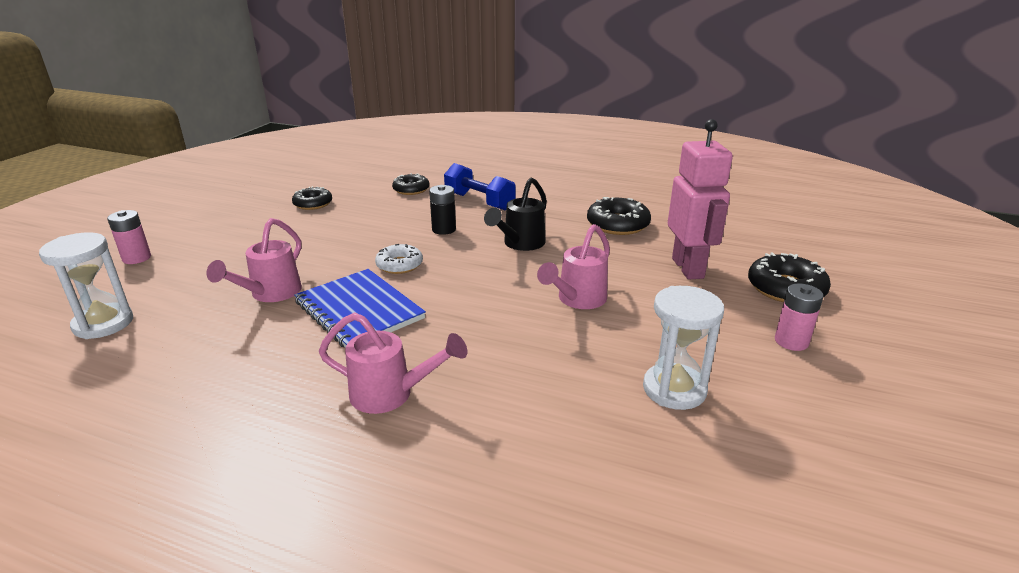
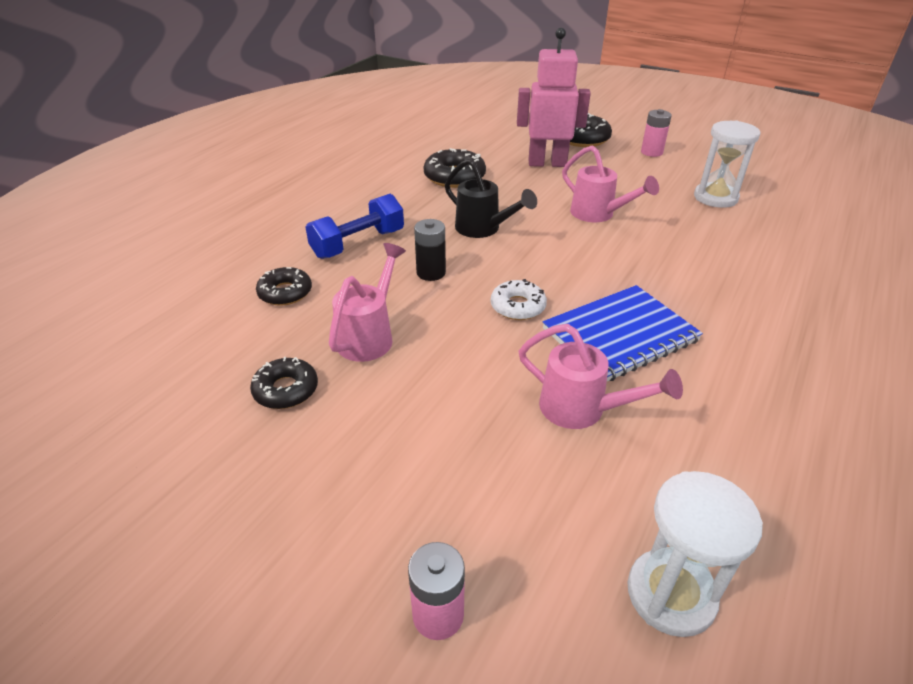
camera: 80 degrees left, 10 degrees up
pink watering can [319,313,467,414] -> pink watering can moved to [329,243,406,362]

